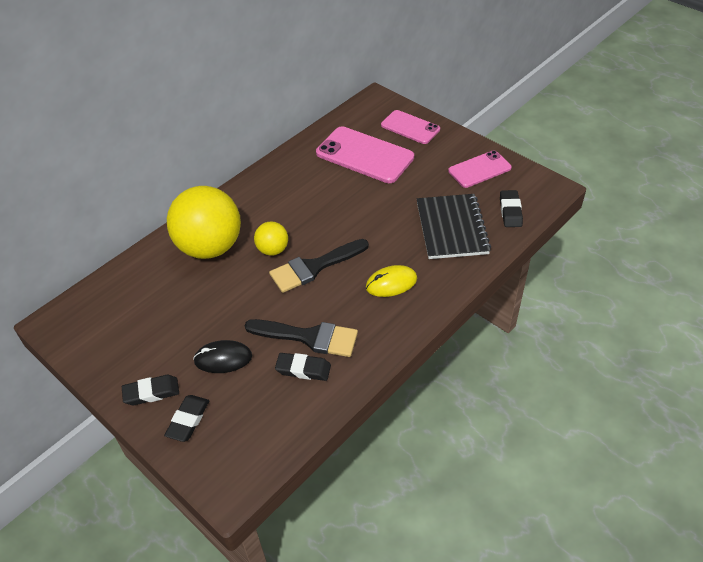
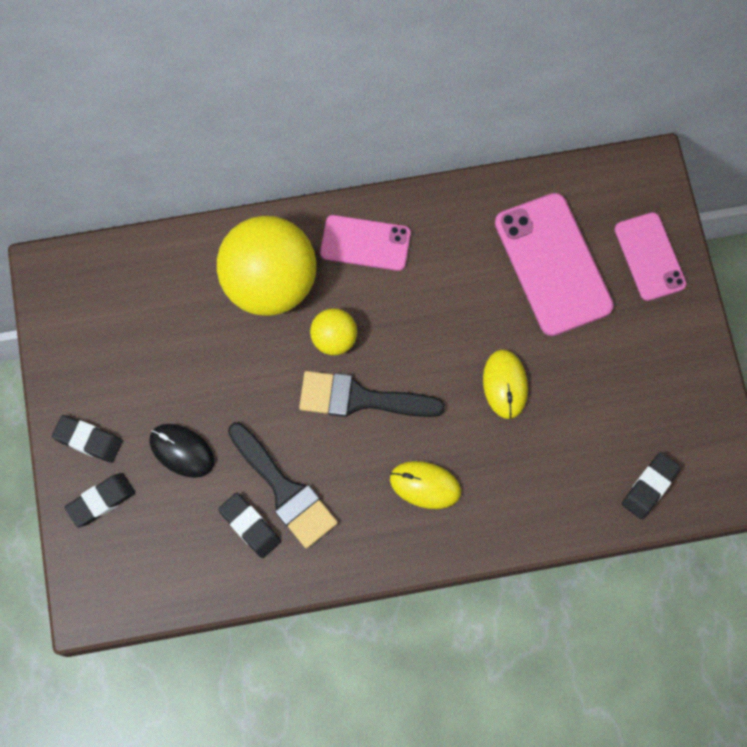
camera: 35 degrees right, 25 degrees up
black notebook [417,194,491,259] -> none
pink phone [448,150,512,188] -> pink phone moved to [320,215,411,271]
none -> yellow mouse [483,350,528,419]

